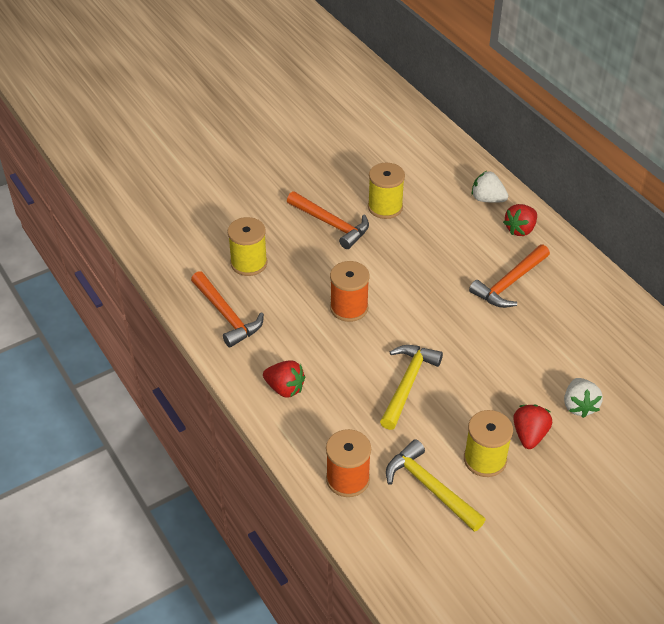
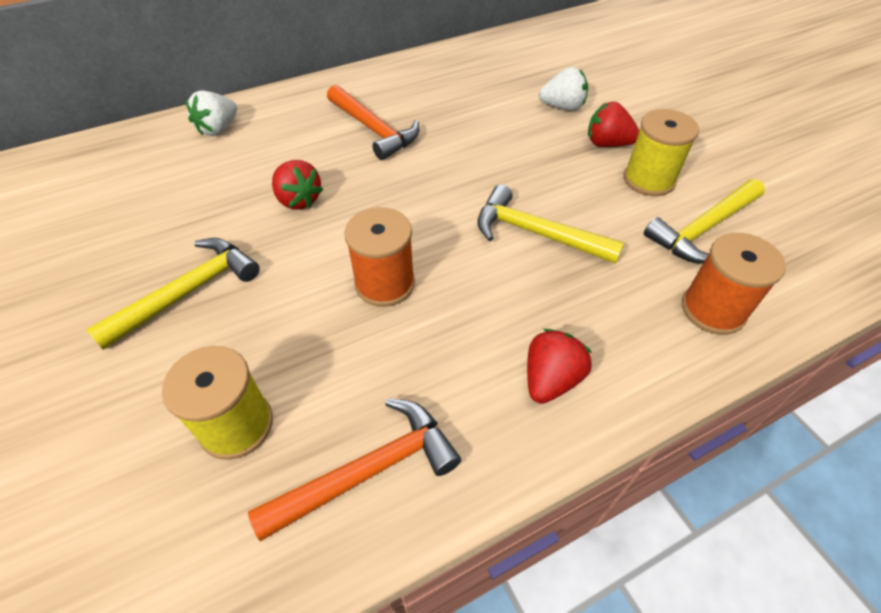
camera: 85 degrees left, 5 degrees up
orange hammer [287,191,369,249] -> yellow hammer [86,238,260,350]
yellow spool [368,163,405,219] -> none
red strawberry [503,204,537,236] -> red strawberry moved to [272,160,323,209]

